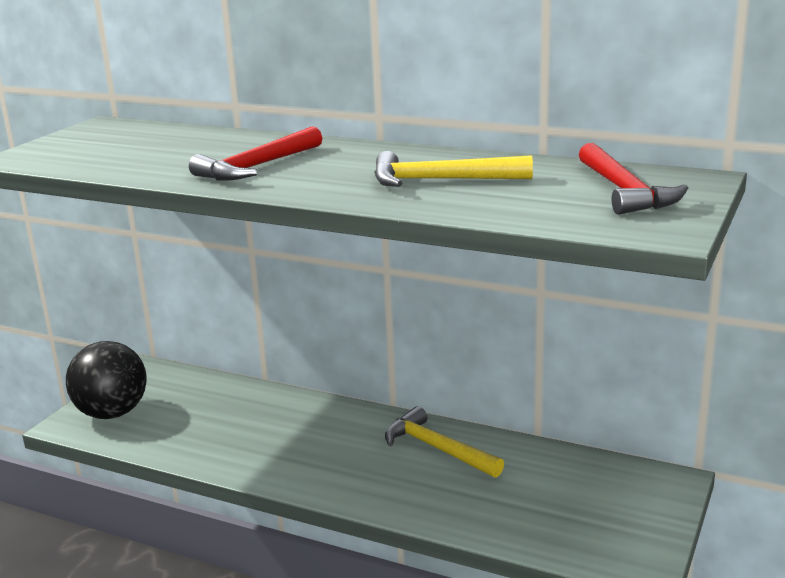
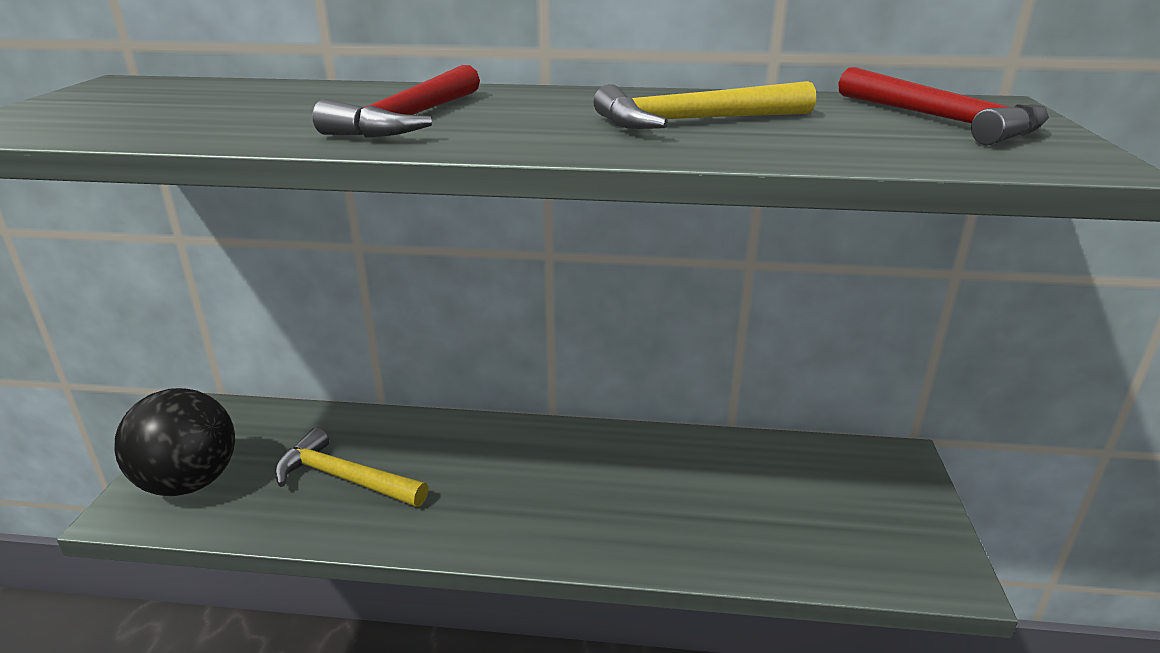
camera: 20 degrees left, 5 degrees up
yellow hammer [385,406,504,478] -> yellow hammer moved to [275,427,429,507]

